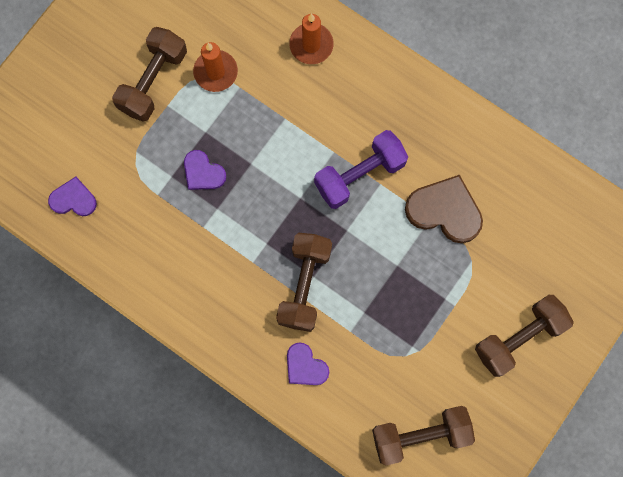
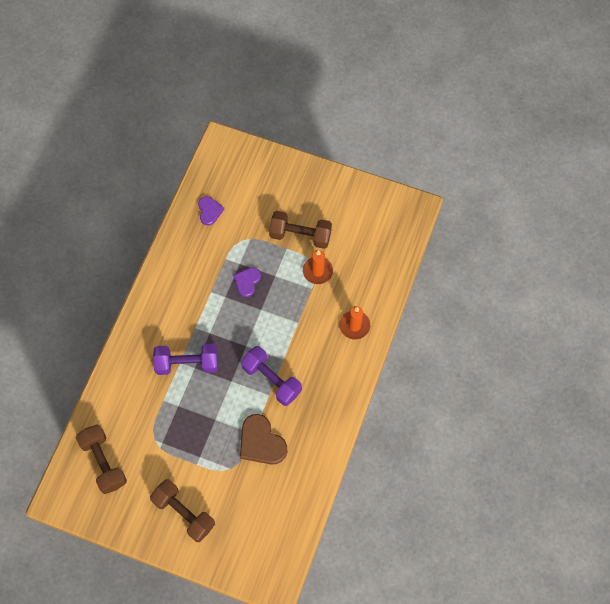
camera: 75 degrees right, 10 degrees down
brown dumbbell [276,233,332,332] -> purple dumbbell [153,344,218,375]
purple heart [287,342,329,385] -> none
brown heart [405,175,483,243] -> brown heart turned 135 degrees clockwise [240,414,287,464]

